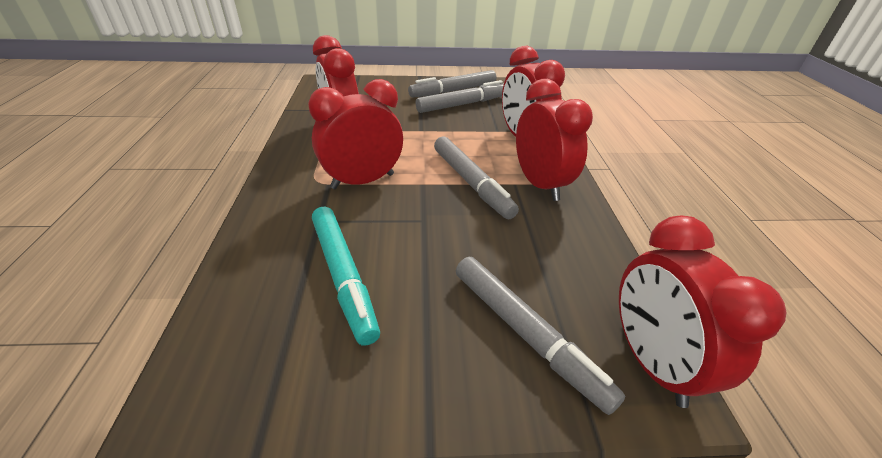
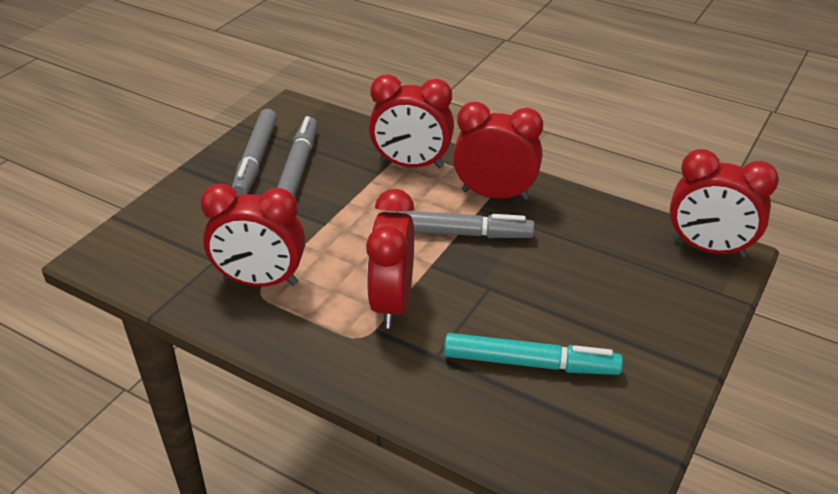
camera: 55 degrees left, 0 degrees up
grey marker [456,257,625,415] -> none

